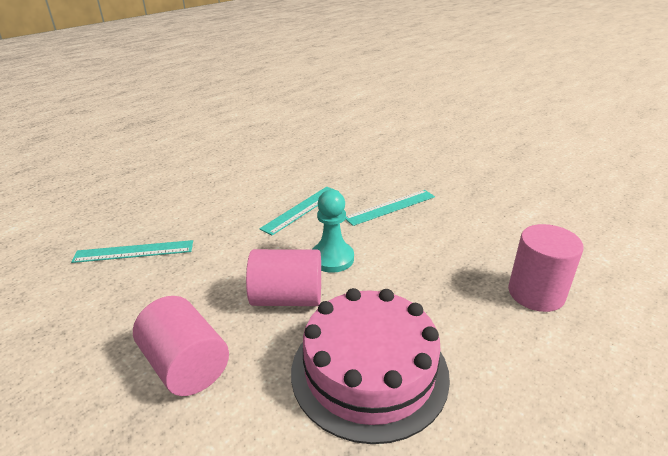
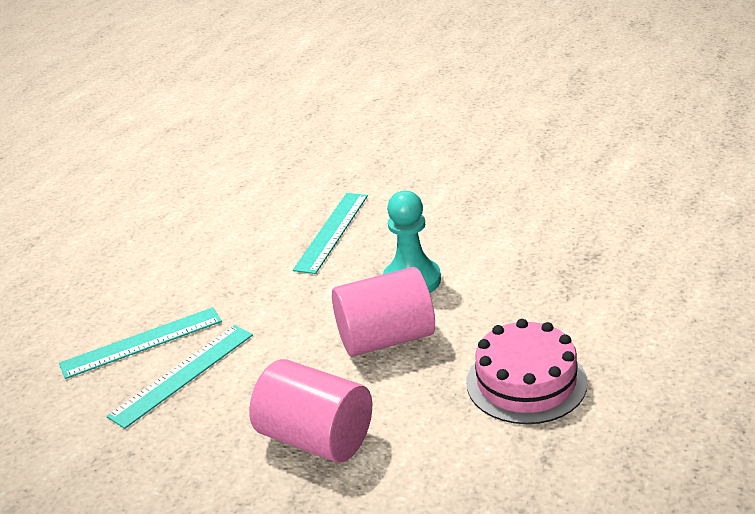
camera: 15 degrees left, 0 degrees up
pink cake [291,288,450,444] -> pink cake [466,319,587,424], size x0.66
turquoise ruler [345,190,435,226] -> turquoise ruler moved to [107,325,253,429]
pink cylinder [508,224,584,312] -> none

